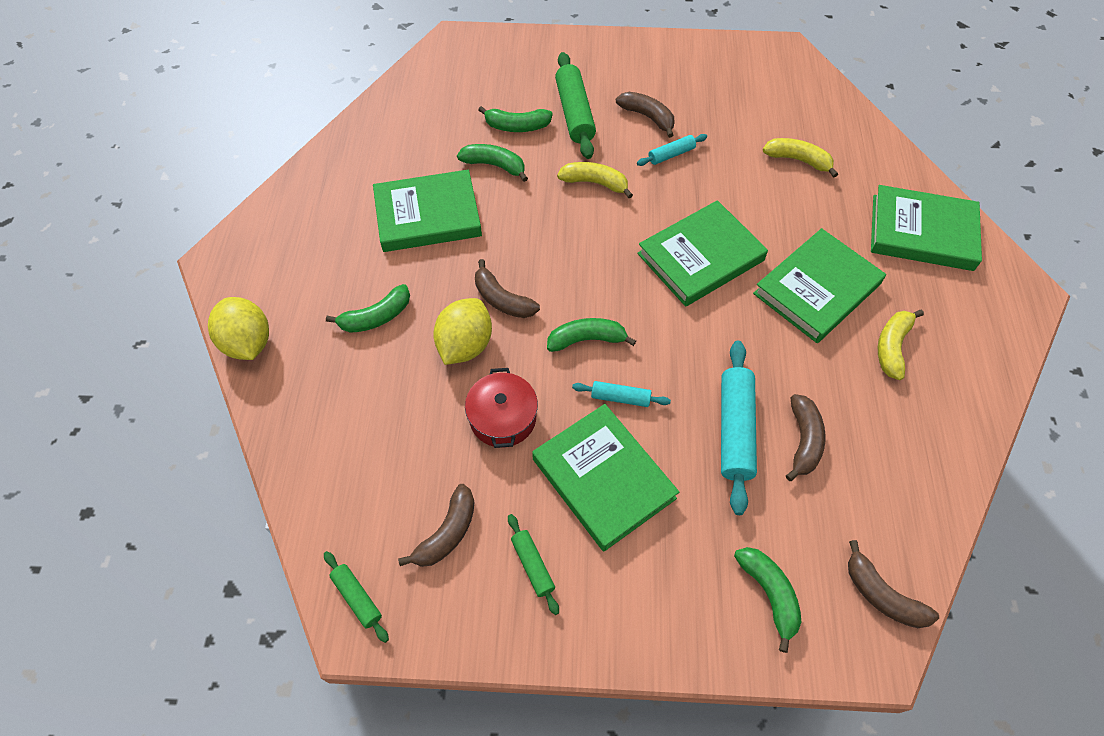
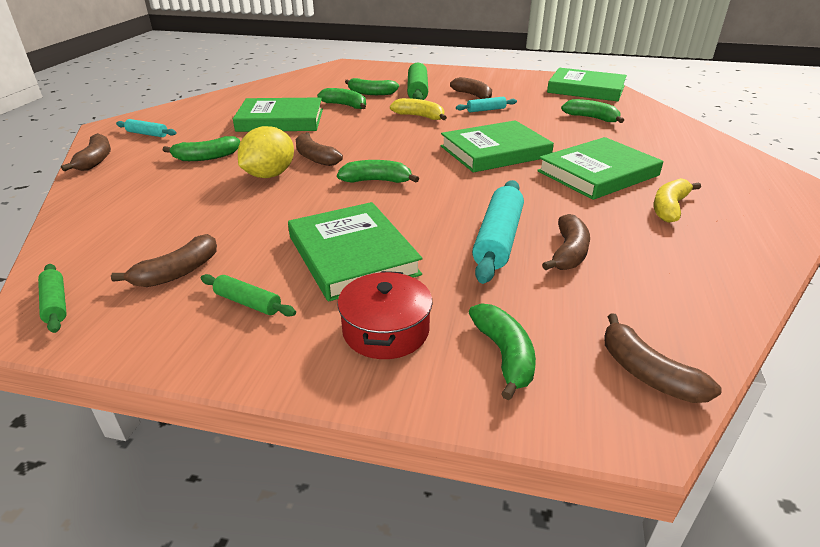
camera: 10 degrees right, 25 degrees down
yellow lemon [208,297,269,360] -> brown banana [61,133,111,172]
red pot [465,368,538,448] -> red pot moved to [337,271,432,359]
green rolling pin [508,514,559,615] -> green rolling pin turned 45 degrees counterclockwise [201,274,296,316]
turquoise rolling pin [572,381,671,407] -> turquoise rolling pin moved to [116,119,177,137]
yellow banana [763,138,838,178] -> green banana [561,99,624,123]
green book [871,185,982,271] -> green book moved to [547,68,627,101]

